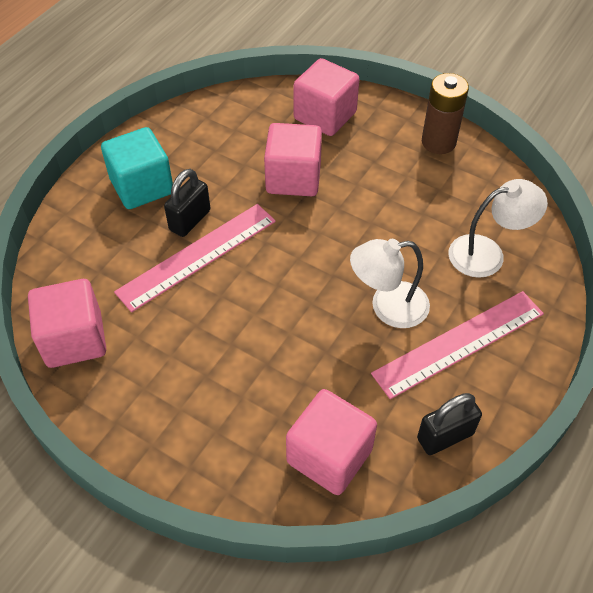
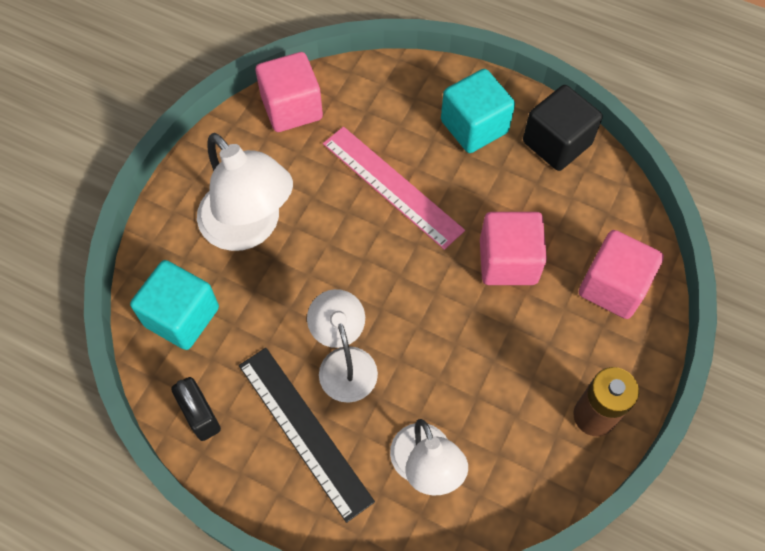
camera: 85 degrees right, 10 degrees up
black padlock [164,169,210,237] -> none
pink cube [286,389,377,495] -> turquoise cube [130,260,219,350]
pink ruler [371,291,544,399] -> black ruler [239,348,375,523]
none -> white lamp [197,133,293,251]
none -> black cube [523,85,603,171]

